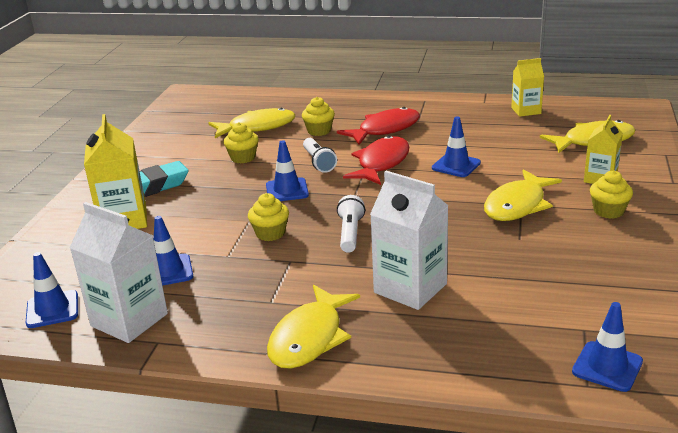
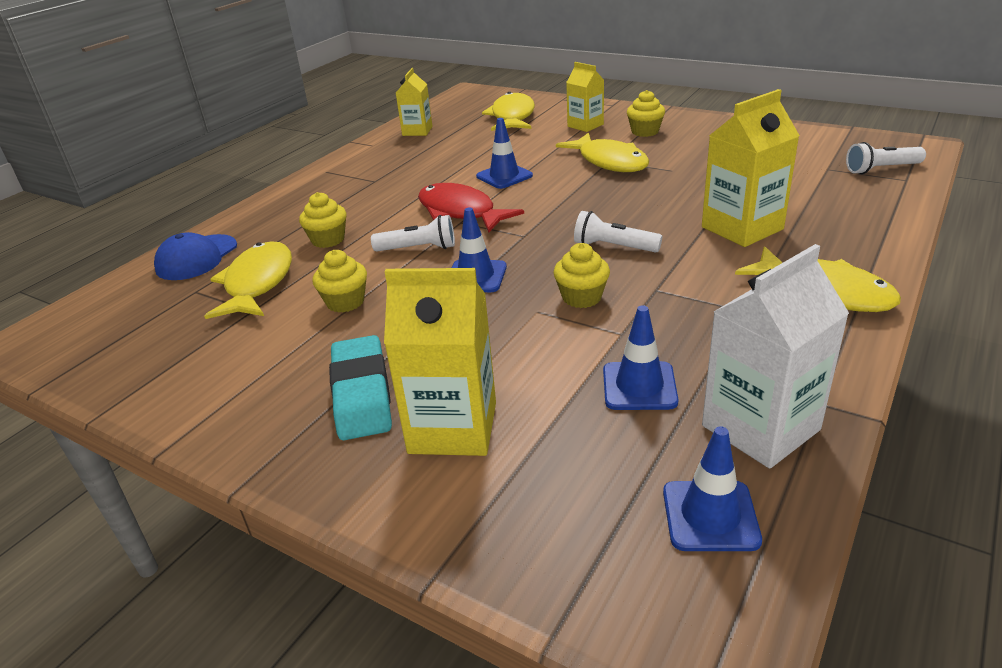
camera: 70 degrees left, 5 degrees up
red fish [337,107,420,145] -> none
white carton [370,171,449,310] -> yellow carton [702,89,800,247]
blue traffic cone [572,302,643,392] -> white flashlight [846,142,926,174]
none -> blue cap [154,232,237,280]

